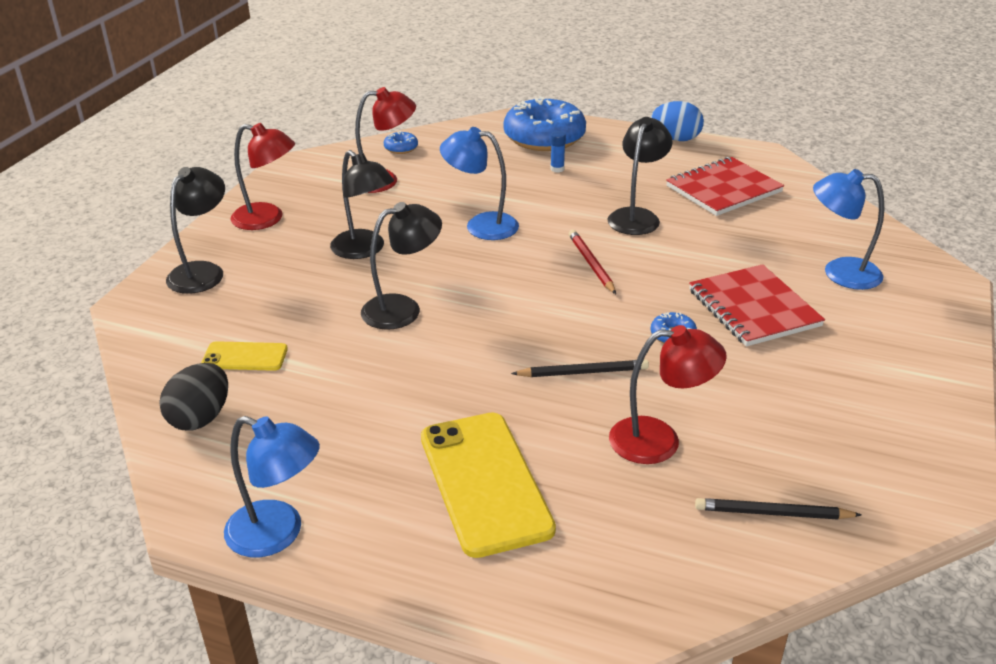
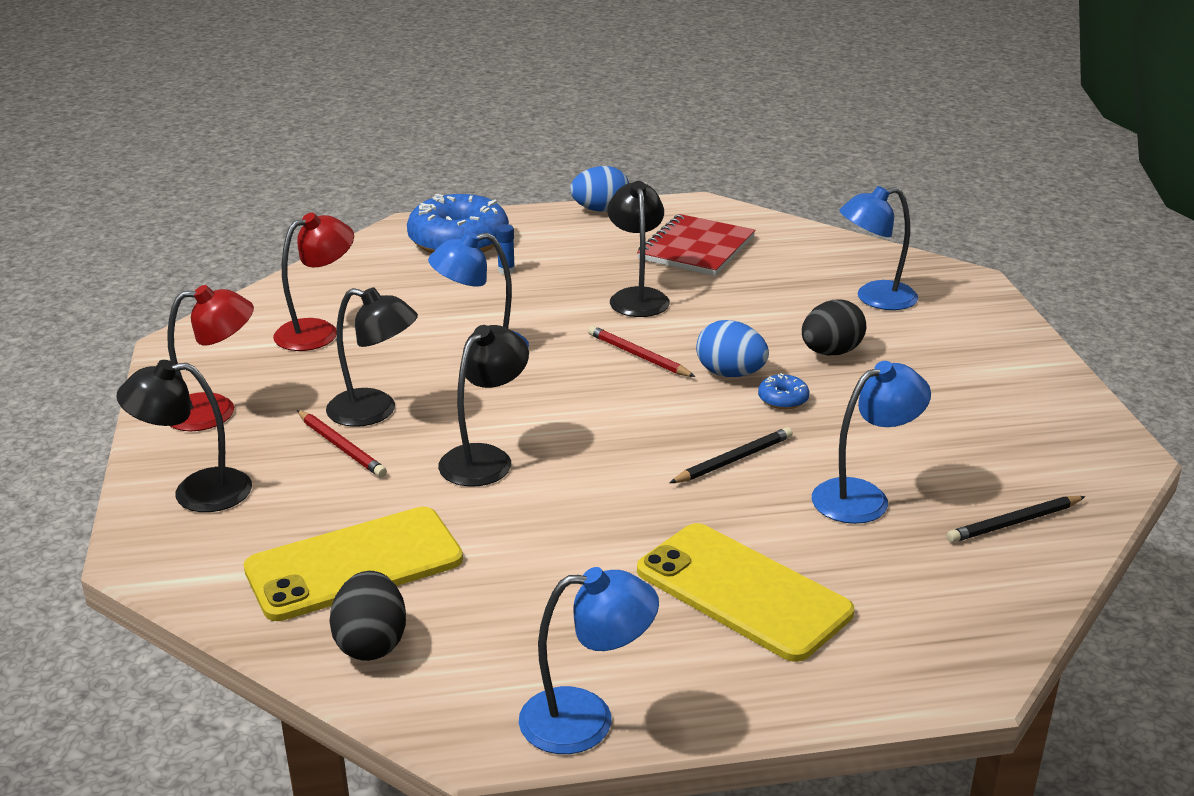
camera: 30 degrees left, 5 degrees down
black lamp [166,167,225,294] -> black lamp turned 90 degrees counterclockwise [116,360,252,512]
yellow phone [201,341,288,371] -> yellow phone [244,507,463,621], size x1.97
blue donut [384,131,418,154] -> none
red lamp [609,325,727,464] -> blue lamp [812,361,931,524]
red notebook [689,264,825,346] -> black egg [802,299,866,355]
none -> red pencil [297,410,387,477]
none -> blue egg [696,320,769,377]

